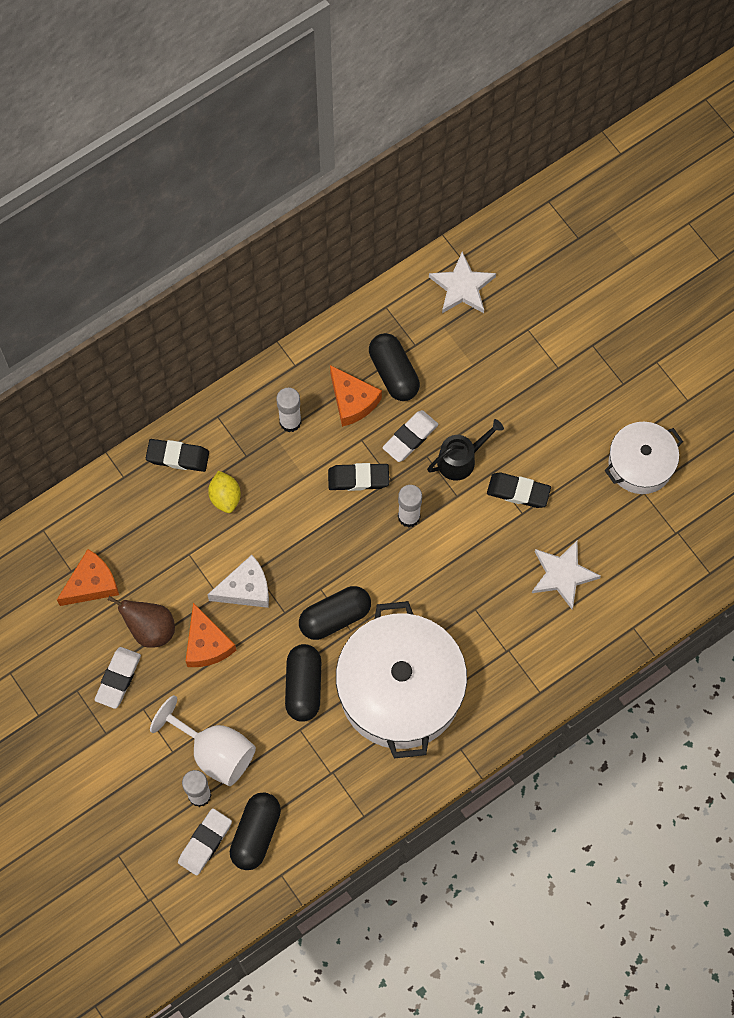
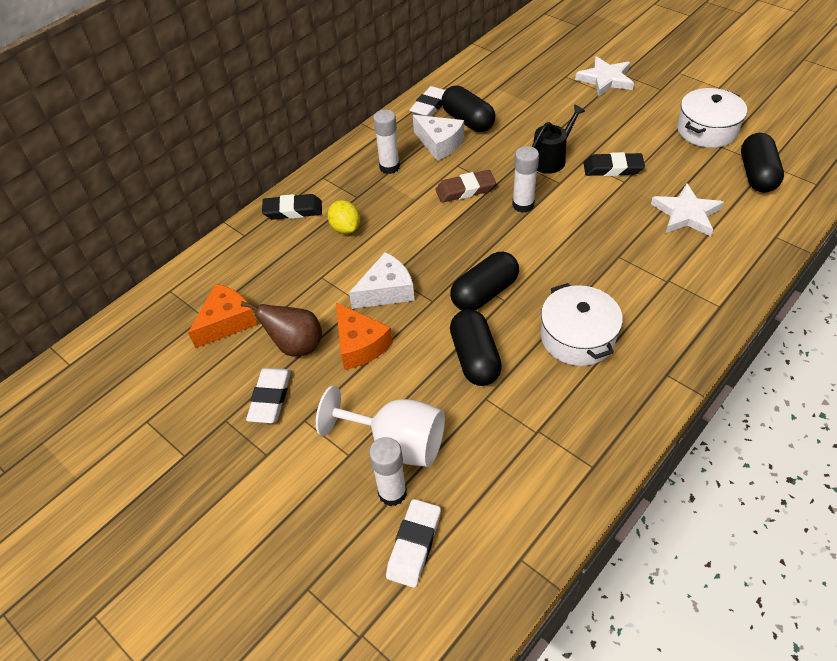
camera: 10 degrees left, 20 degrees down
black capsule [230,792,281,870] -> black capsule moved to [741,133,784,193]
black eraser [328,463,389,491] -> brown eraser [436,170,496,203]
orange cheese [330,365,382,427] -> white cheese [413,115,464,161]
white pot [336,601,467,759] -> white pot [541,283,623,366], size x0.55
white eraser [383,410,438,462] -> white eraser moved to [409,86,445,117]
white star [429,252,496,313] -> white star moved to [575,56,634,97]

